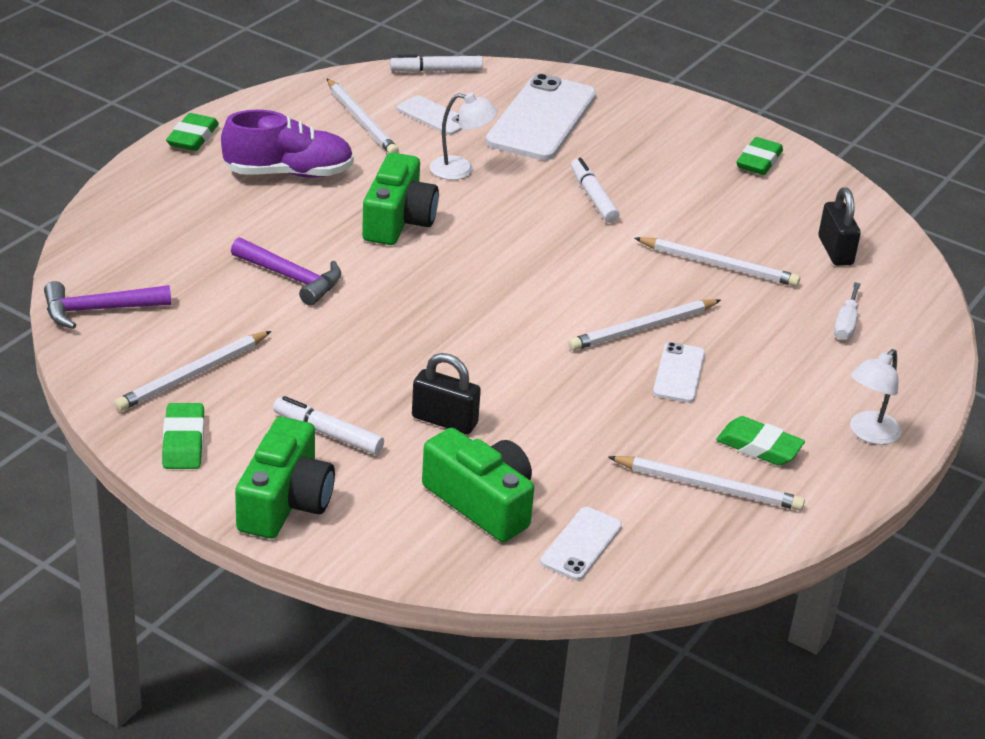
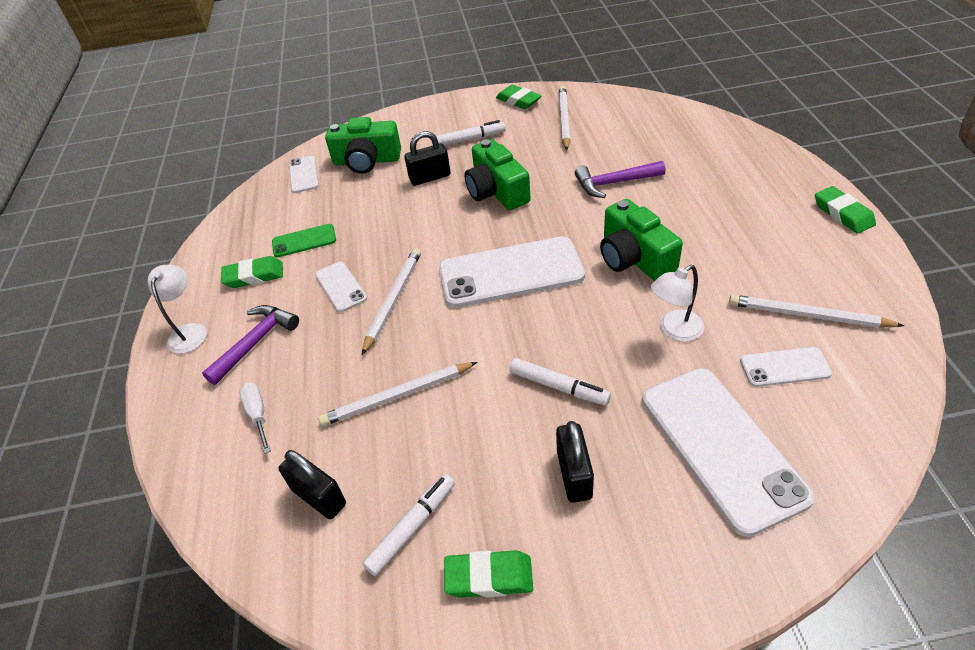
camera: 145 degrees right, 10 degrees up
purple hammer [44,281,171,329] -> purple hammer moved to [202,305,299,385]
purple shoe [221,110,354,178] -> none
green camera [235,417,335,539] -> green camera moved to [464,139,531,210]
white marker [390,54,483,72] -> white marker moved to [362,474,455,576]
white pencil [608,456,805,511] -> none
green eraser [736,137,783,175] -> green eraser turned 75 degrees counterclockwise [444,550,533,598]
none -> green phone [272,224,336,257]
none -> white phone [439,236,585,308]
none -> black padlock [556,421,594,503]

